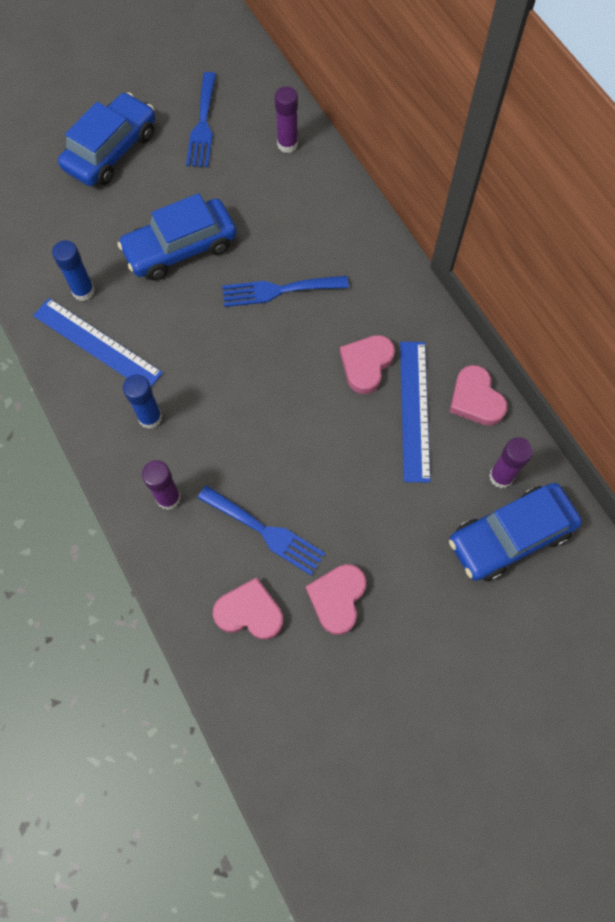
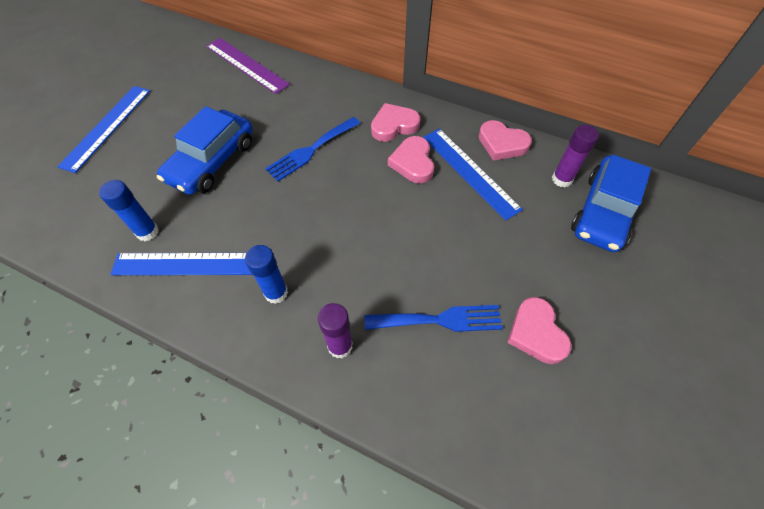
camera: 35 degrees left, 10 degrees down
blue car [58,92,155,186] -> blue ruler [57,86,150,173]
blue fork [186,72,216,167] -> none
pink heart [213,577,283,640] -> pink heart moved to [371,103,421,142]
purple glue stick [275,86,298,153] -> purple ruler [206,38,290,94]

